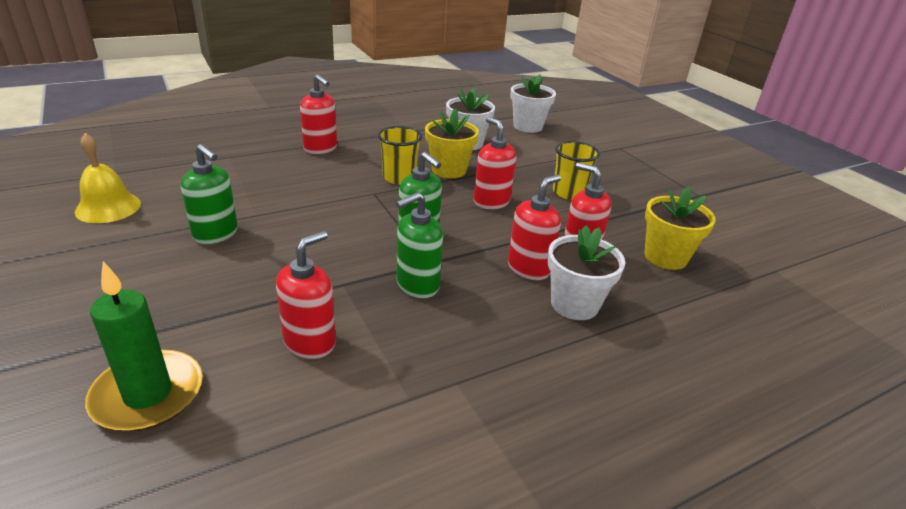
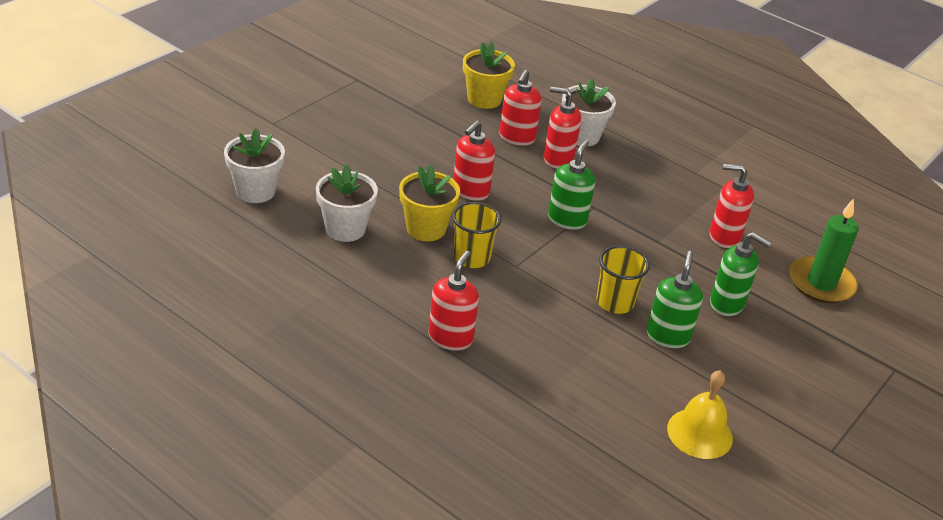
camera: 115 degrees left, 5 degrees up
green soap dispenser [396,192,443,298] -> green soap dispenser moved to [710,232,772,316]
yellow cup [553,141,600,200] -> yellow cup moved to [597,246,650,314]

